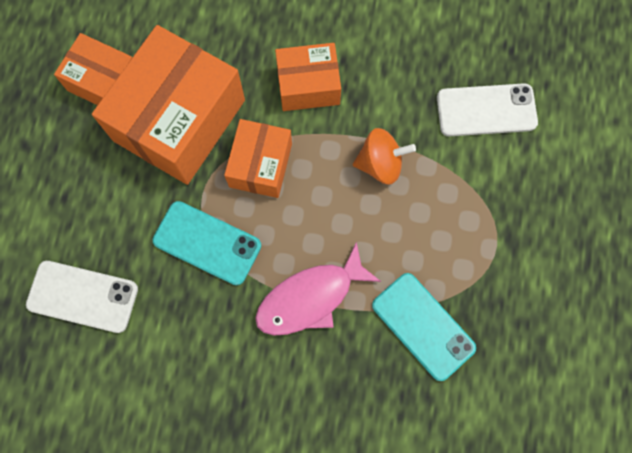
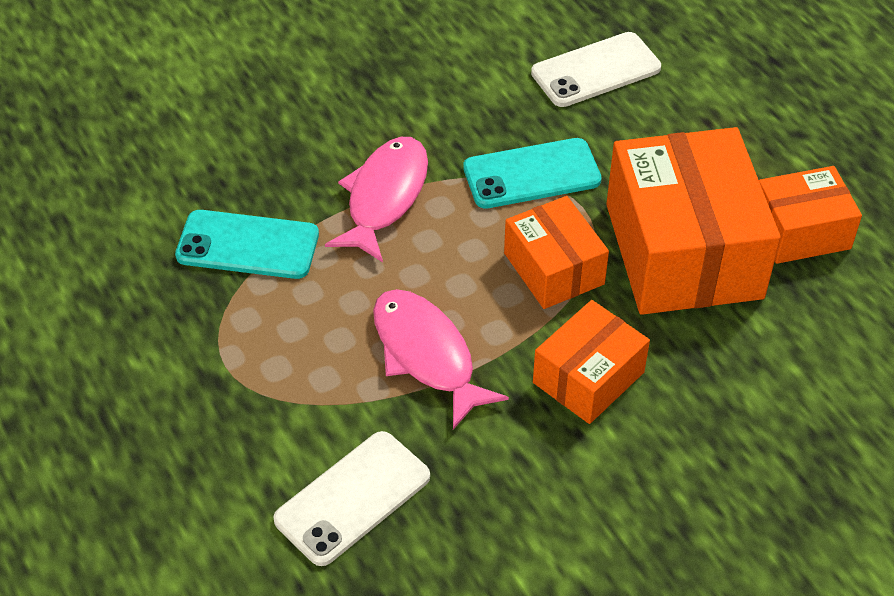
camera: 140 degrees right, 25 degrees down
orange spinning top [353,128,416,185] -> pink fish [373,289,509,430]

